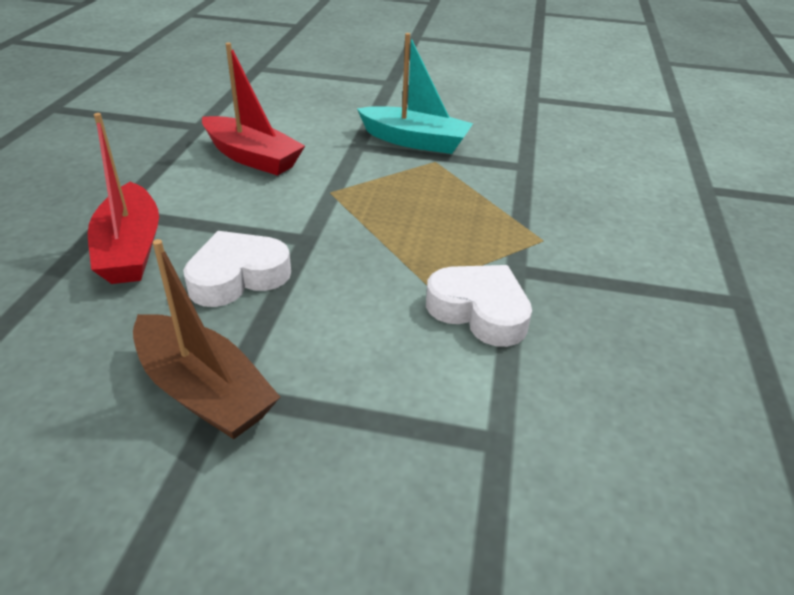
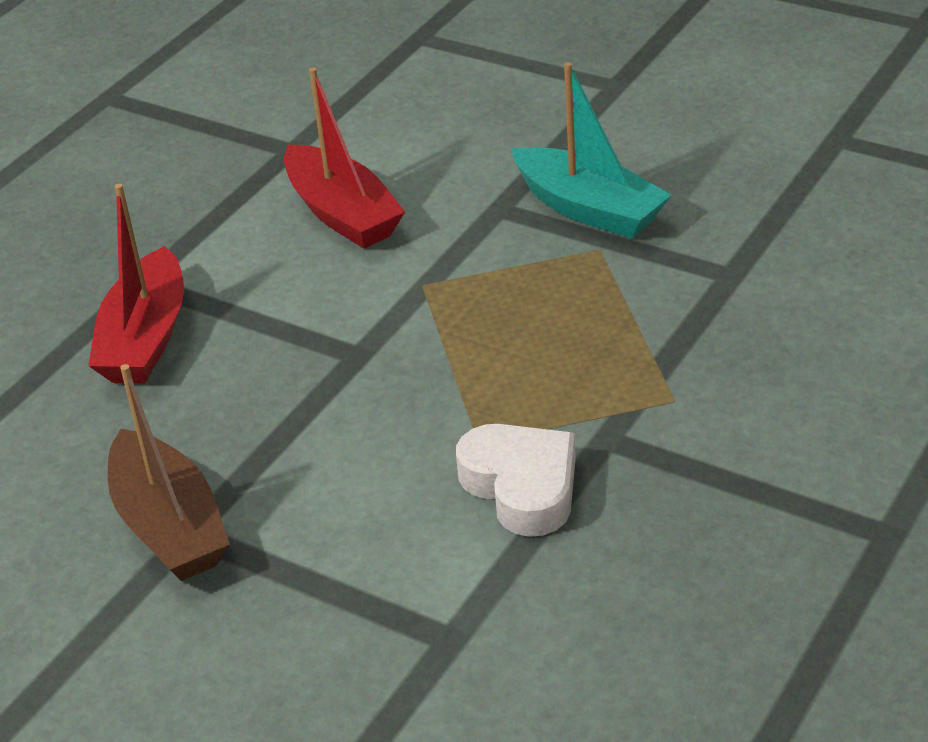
camera: 25 degrees right, 0 degrees up
white heart [183,231,291,307] -> none

